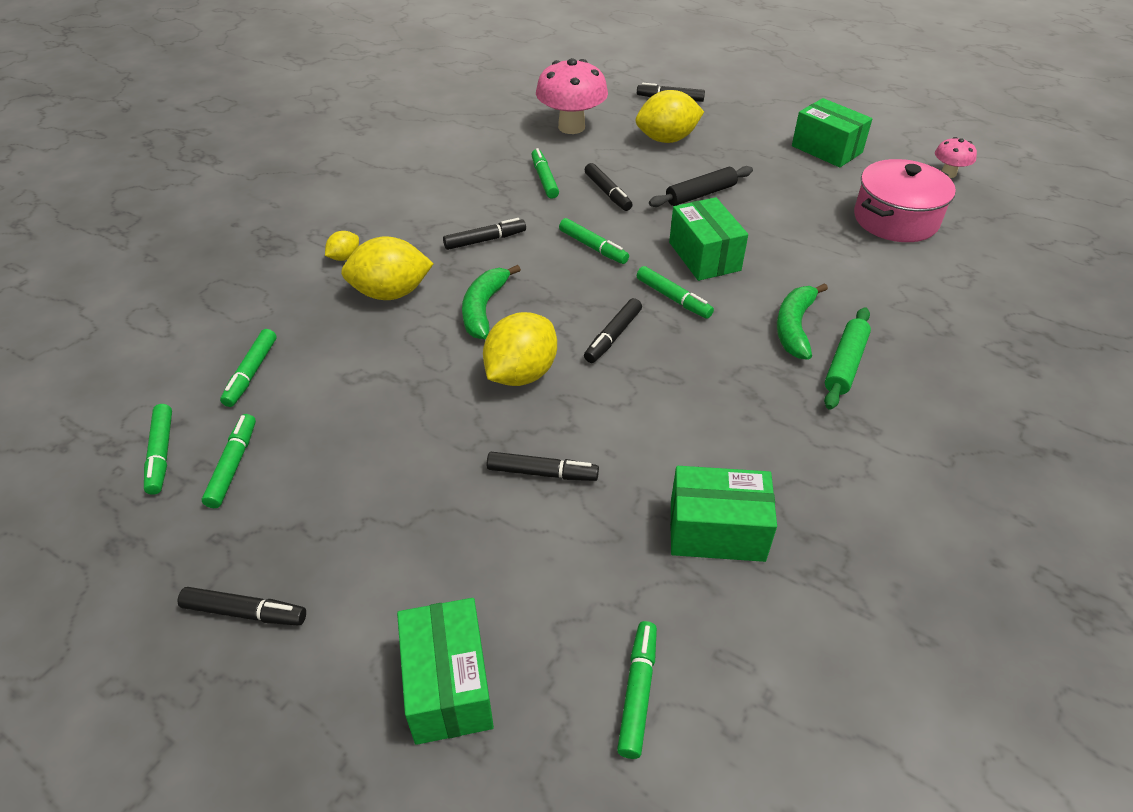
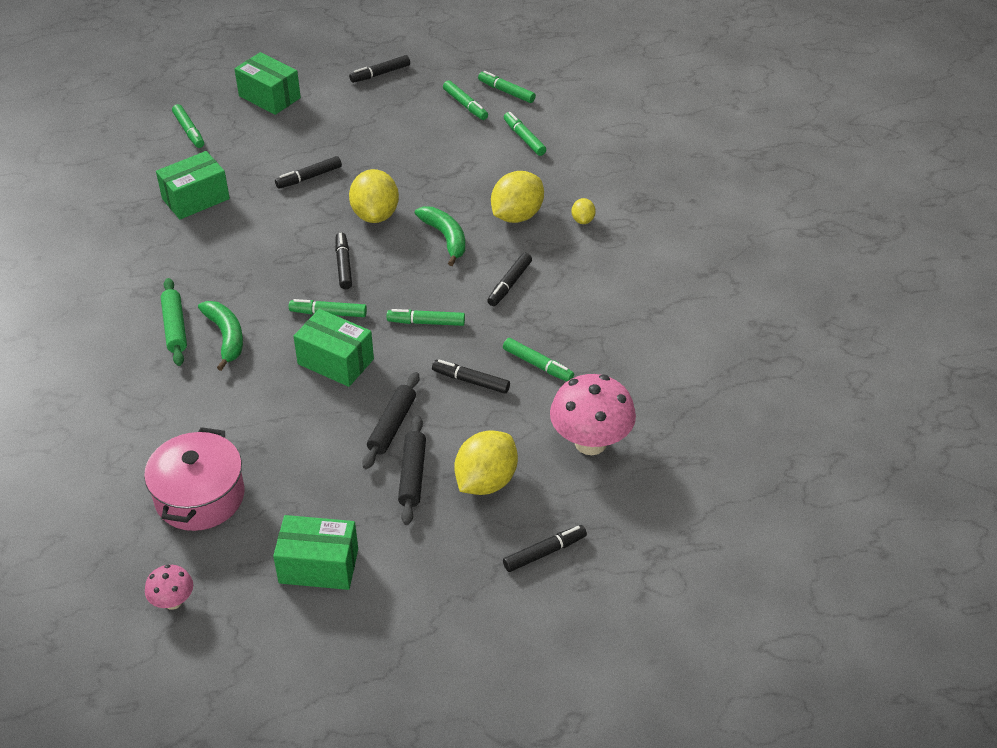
camera: 140 degrees right, 0 degrees up
none -> black rolling pin [398,416,426,525]

